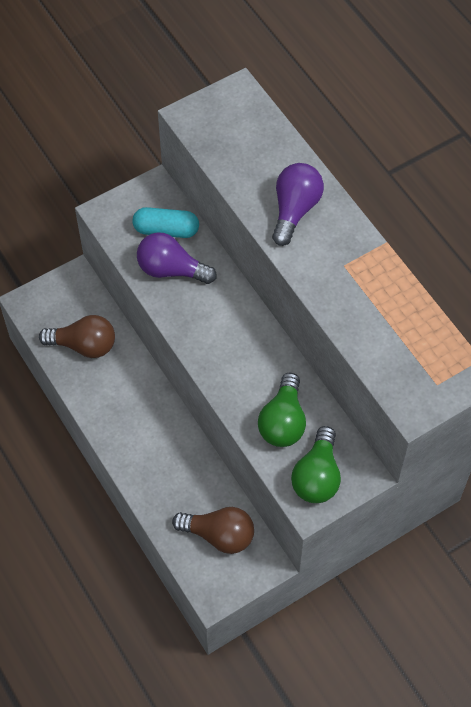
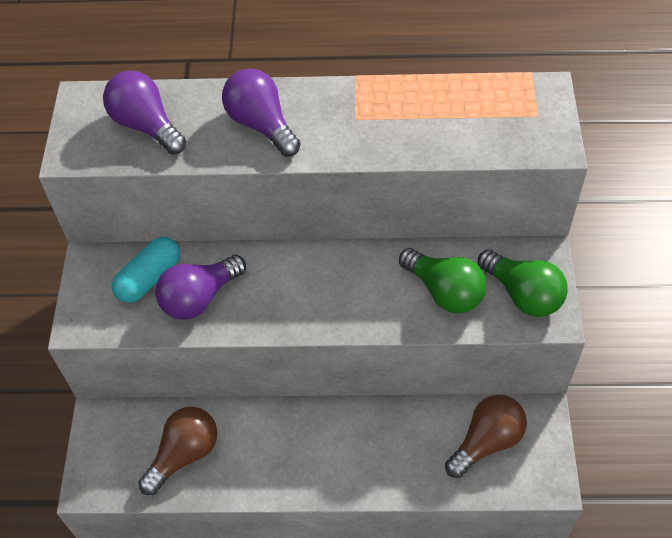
camera: 55 degrees left, 5 degrees down
none -> purple light bulb [103,70,186,154]

